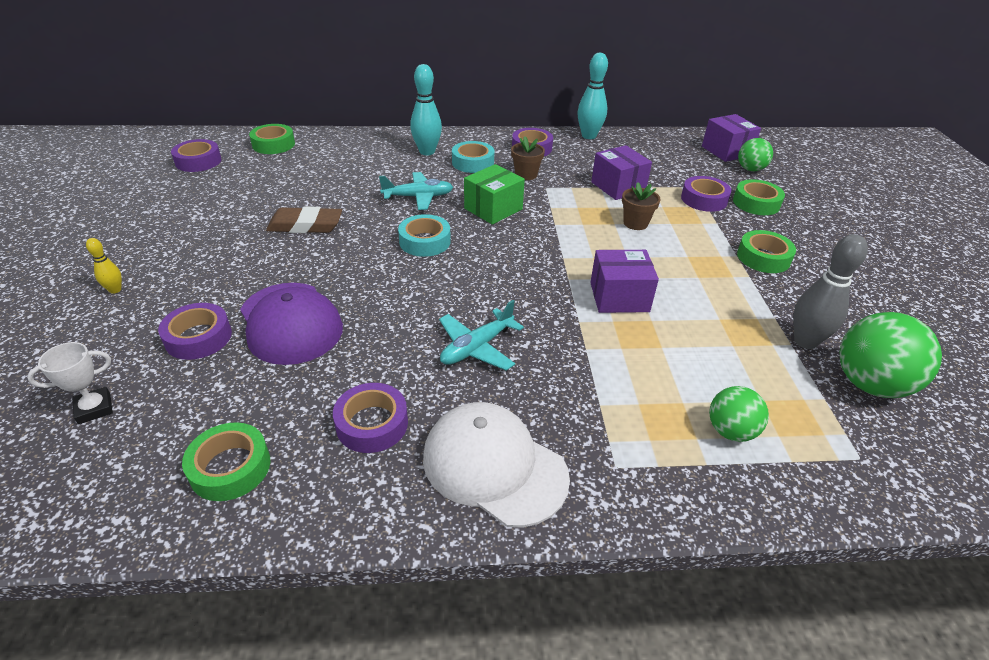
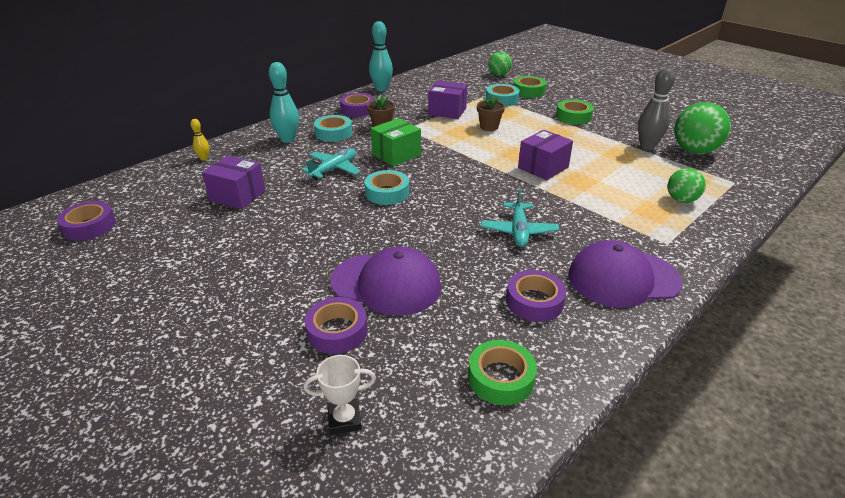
camera: 40 degrees left, 5 degrees down
white trophy [27,342,113,424] -> white trophy turned 60 degrees clockwise [303,355,376,435]
yellow bowling pin [86,238,122,294] -> yellow bowling pin moved to [191,119,209,160]
green tape [249,124,295,154] -> none
brown eraser [266,206,342,233] -> none
white cap [423,402,570,528] -> purple cap [568,240,682,308]
green box [464,164,525,225] -> green box turned 45 degrees clockwise [371,118,421,166]
purple tape [681,176,731,212] -> turquoise tape [486,84,520,107]
purple box [702,114,761,162] -> purple box moved to [202,155,266,209]

